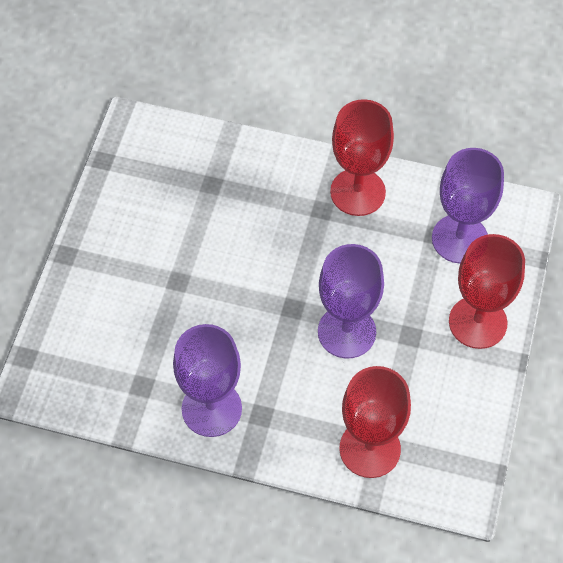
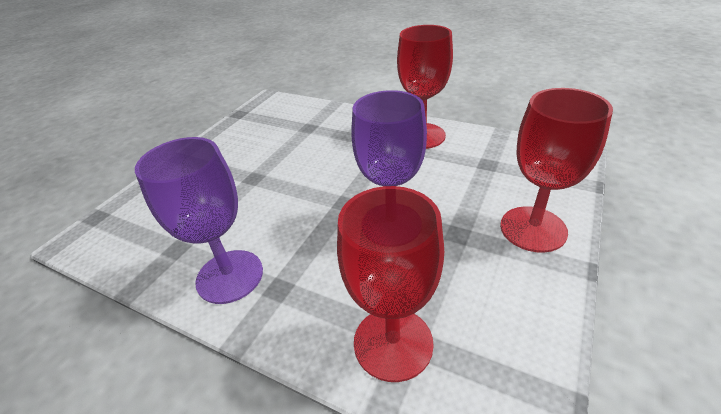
camera: 15 degrees right, 20 degrees down
purple goblet [432,148,504,264] -> none

